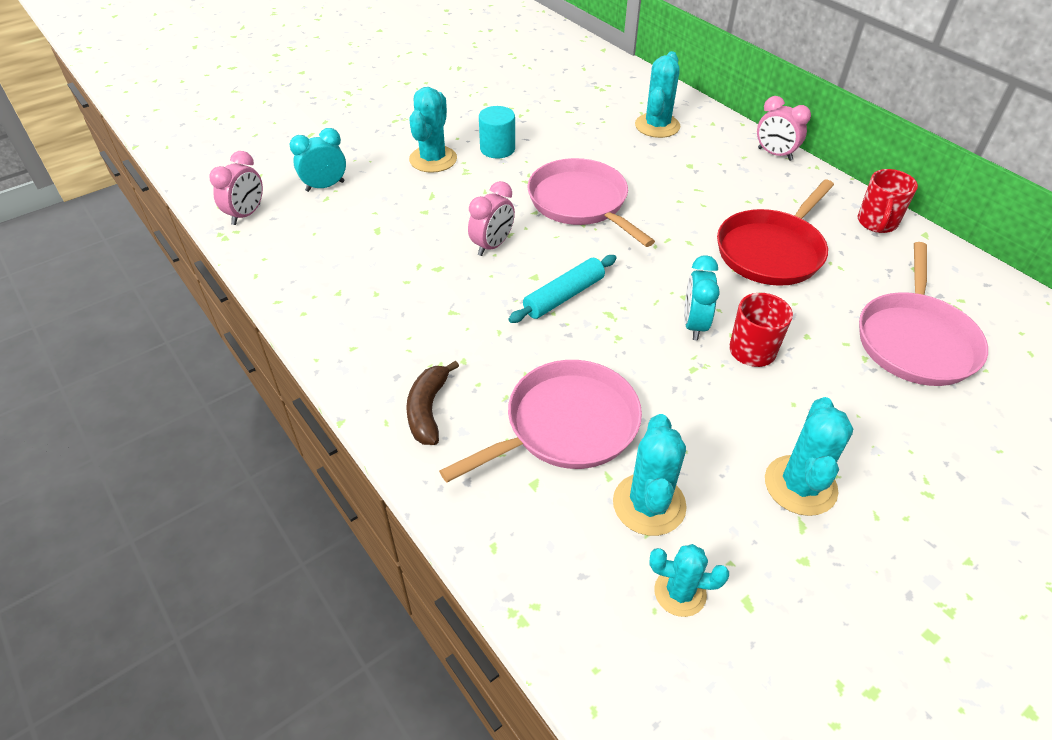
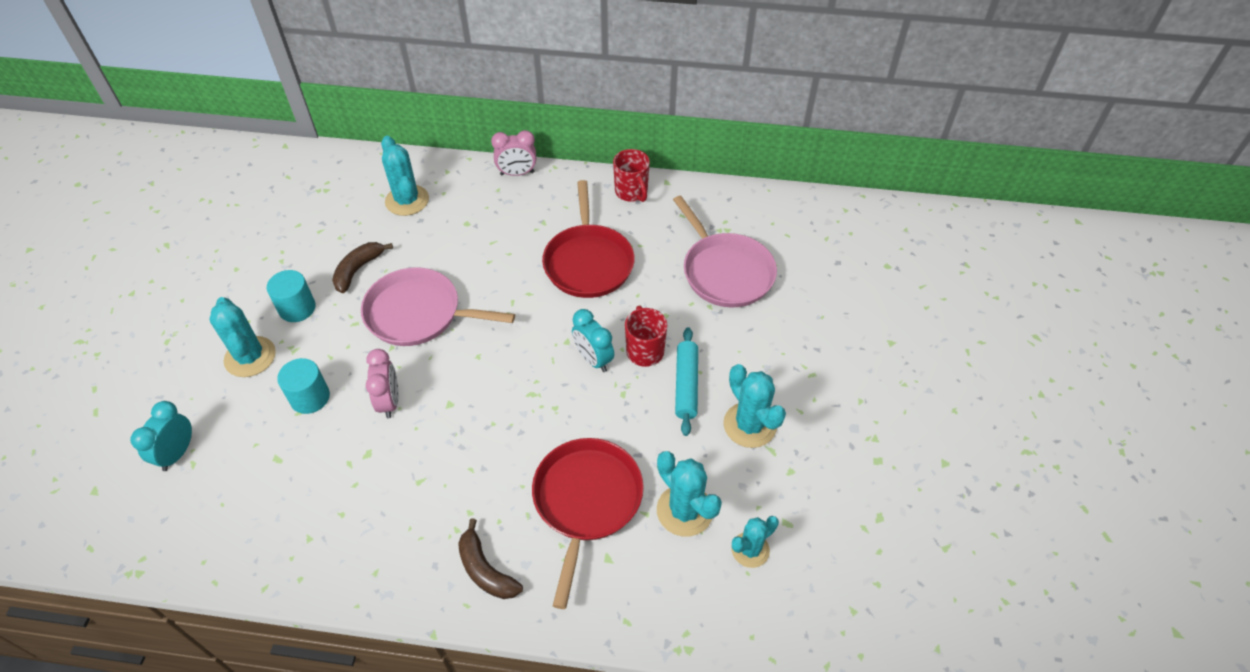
camera: 45 degrees left, 5 degrees up
pink clock [209,151,263,225] -> none
pink pan [439,360,642,482] -> red pan [532,438,644,609]
turquoise rolling pin [508,255,616,323] -> turquoise rolling pin moved to [675,327,698,436]
none -> turquoise cylinder [277,358,330,414]
none -> brown banana [332,242,393,293]

